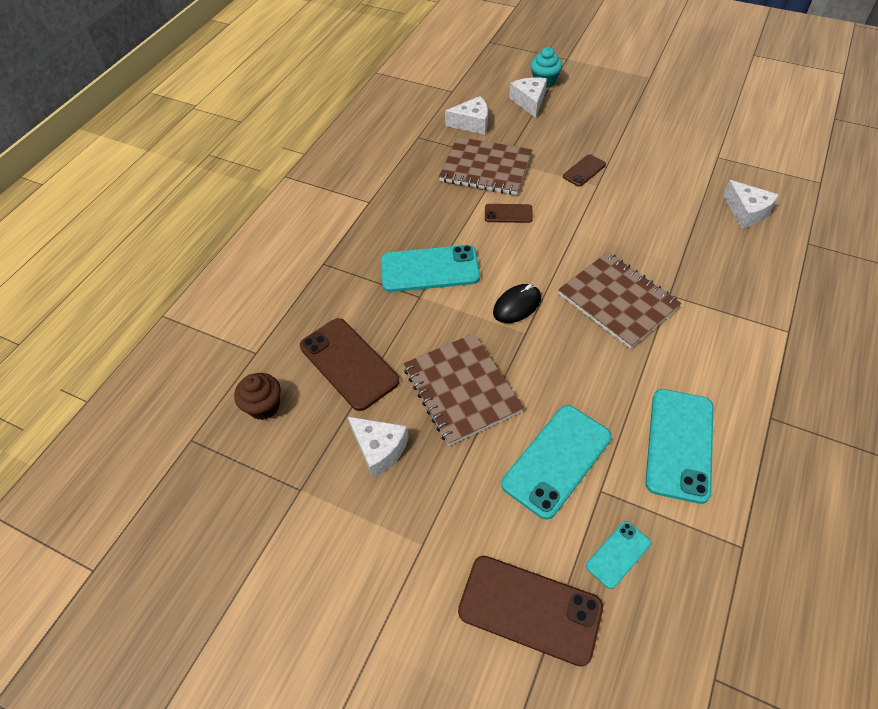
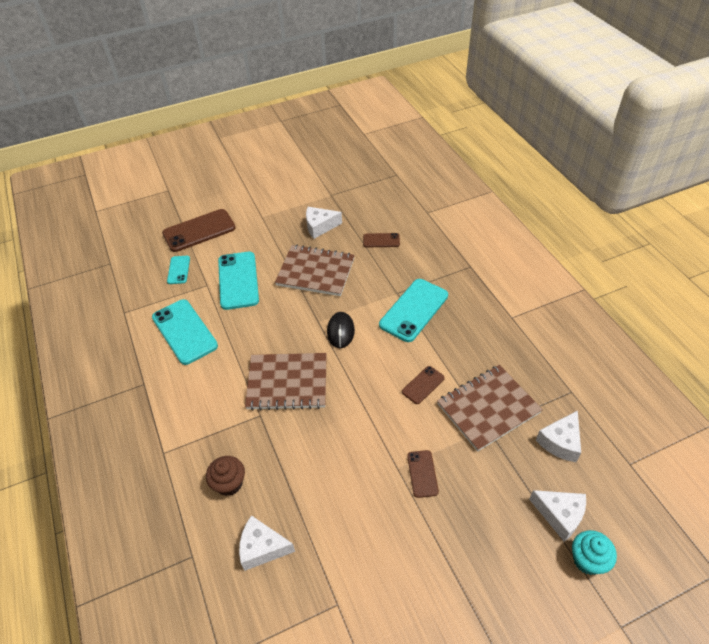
camera: 130 degrees right, 5 degrees down
brown cupcake [234,373,281,420] -> brown cupcake moved to [206,456,245,496]
brown phone [300,318,399,411] -> brown phone [363,233,400,248], size x0.52

